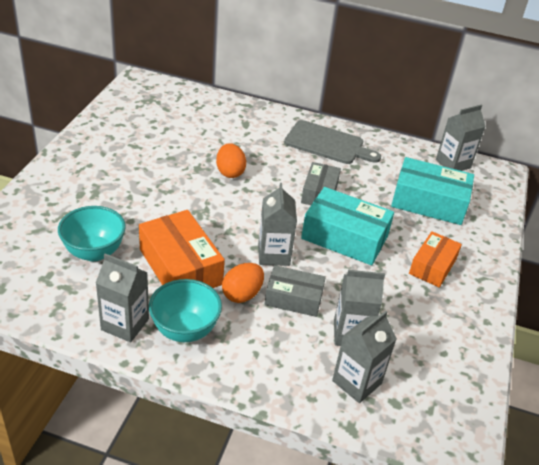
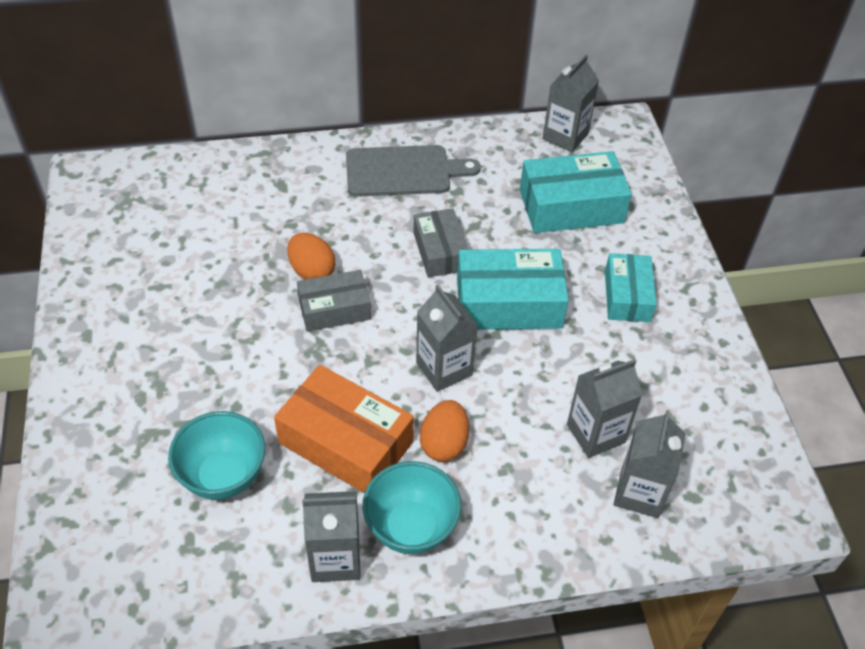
camera: 25 degrees left, 10 degrees up
grey box [265,265,326,317] -> grey box moved to [297,270,371,332]
orange box [409,231,462,288] -> turquoise box [605,253,657,322]

